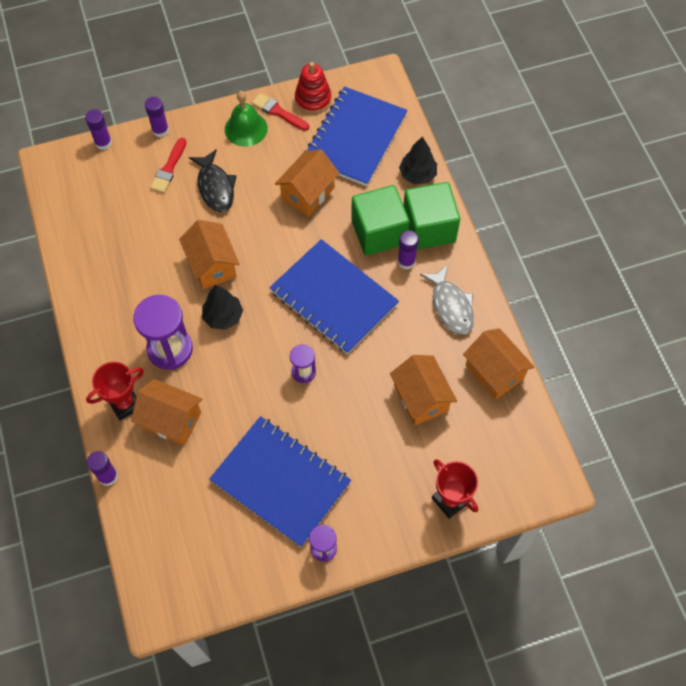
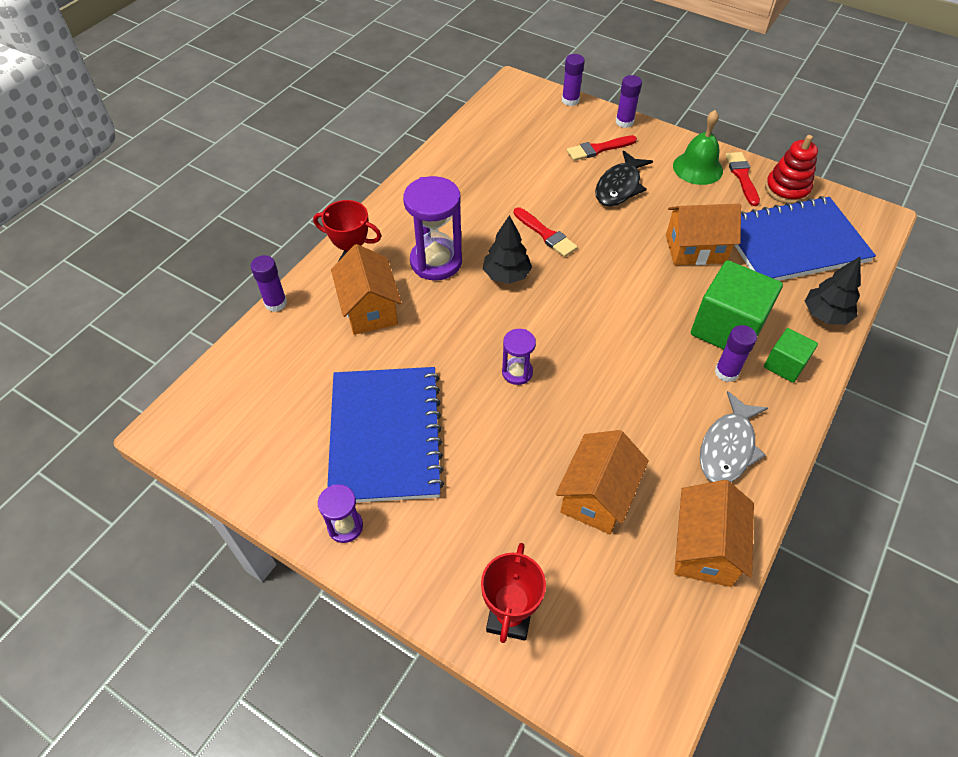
camera: 50 degrees right, 10 degrees down
orange house [179,220,239,289] -> red brush [514,207,578,257]
blue notebook [269,239,399,354] -> none
green cube [403,182,460,250] -> green cube [764,328,818,383], size x0.54

